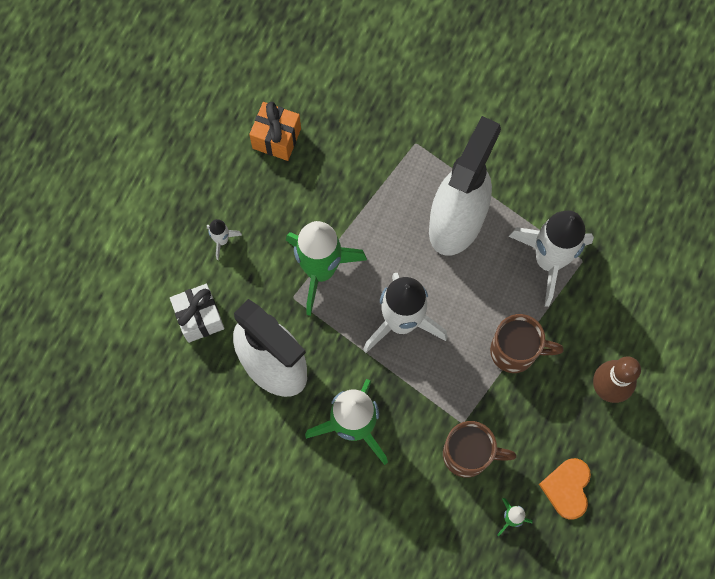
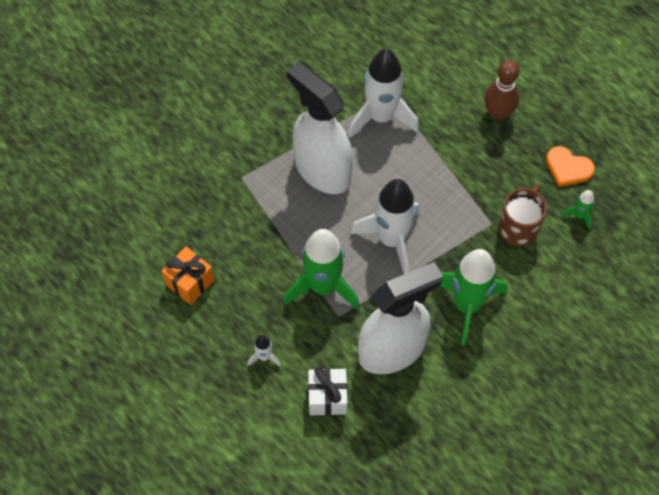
camera: 70 degrees left, 10 degrees down
brown mug [490,314,564,373] -> none

